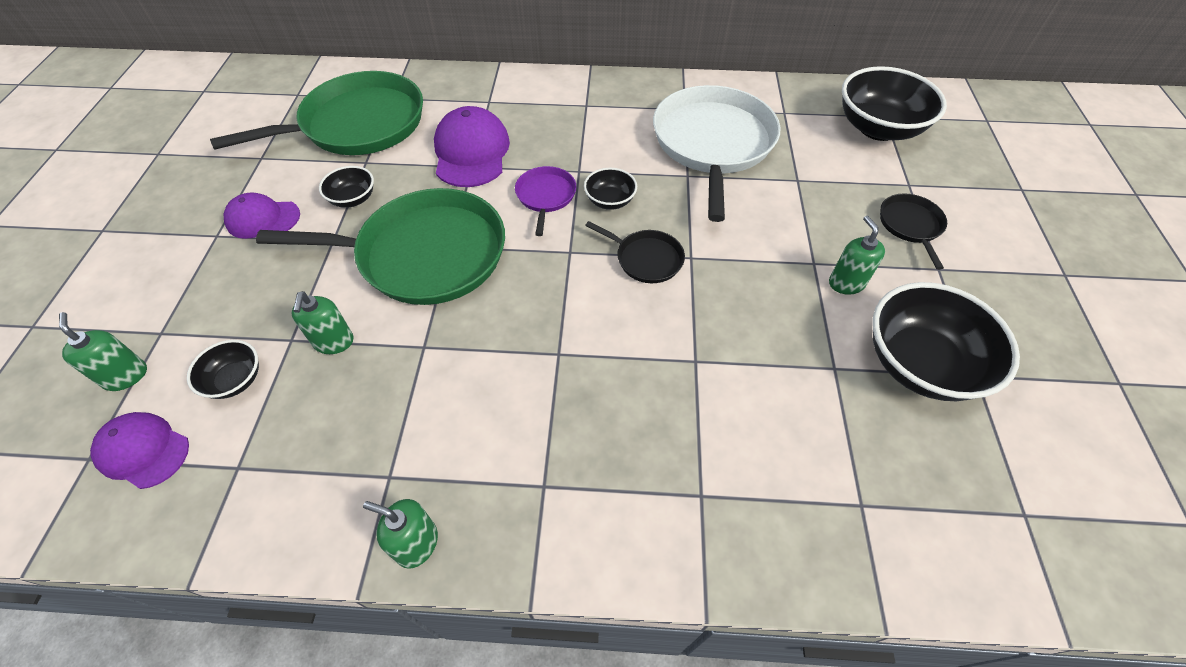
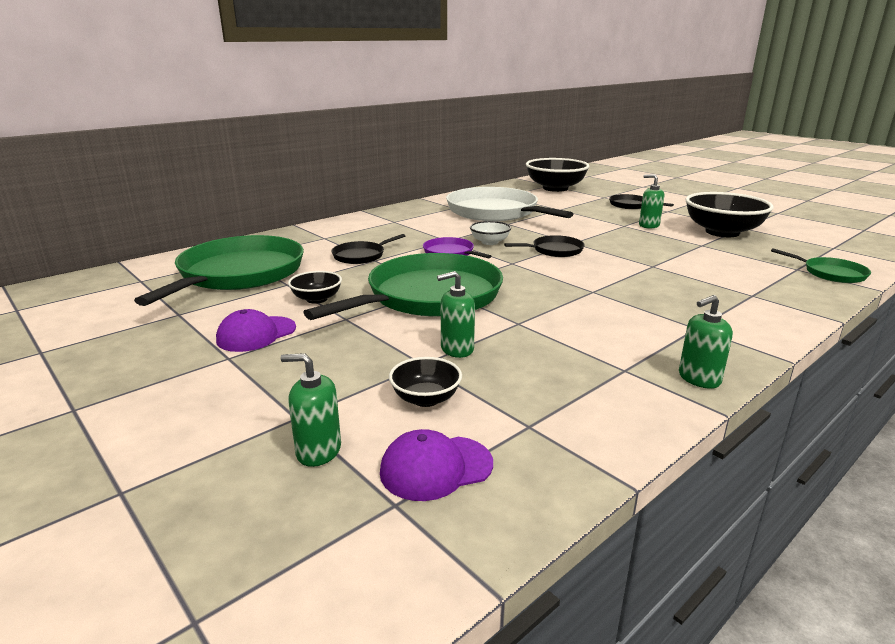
camera: 45 degrees left, 30 degrees down
green soap dispenser [291,291,354,354] -> green soap dispenser turned 120 degrees clockwise [437,271,475,358]
purple cap [434,106,510,187] -> black pan [331,234,405,264]
black bowl [584,168,637,210] -> white bowl [470,221,511,245]
none -> green pan [771,249,871,283]

